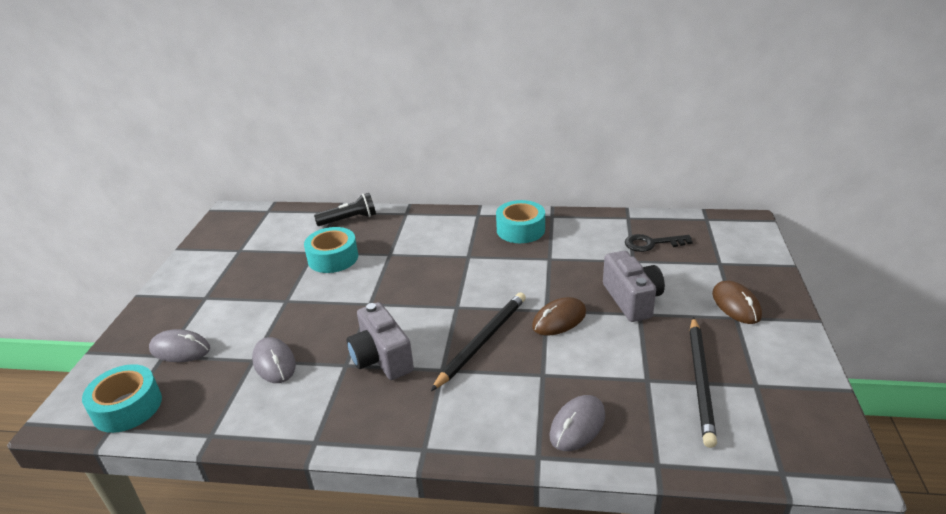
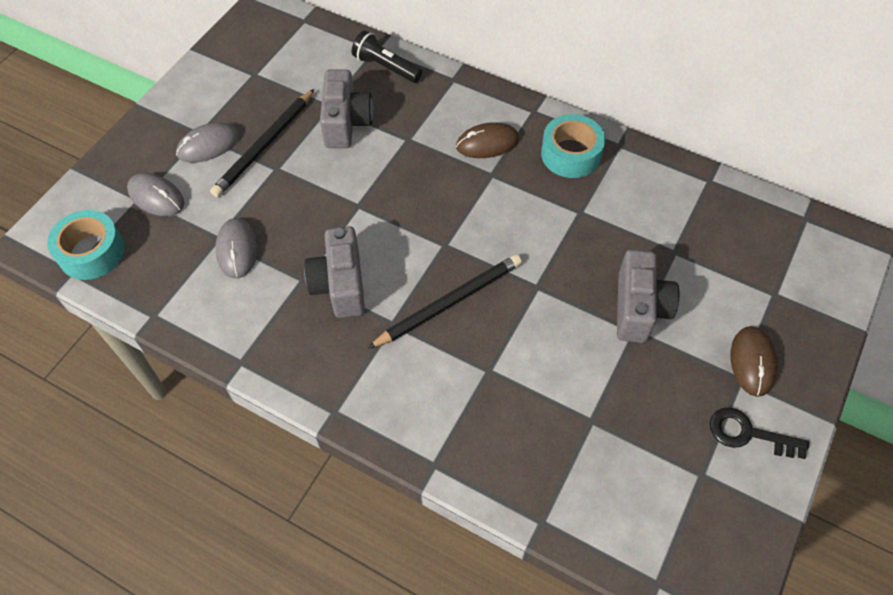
camera: 20 degrees right, 25 degrees up
turquoise tape [304,227,358,273] -> grey camera [320,70,373,148]
black flashlight [314,193,376,226] -> black flashlight turned 150 degrees counterclockwise [352,30,422,83]
brown mouse [532,297,586,335] -> brown mouse moved to [456,122,519,158]
grey mouse [549,395,605,451] -> grey mouse moved to [176,123,239,163]
black key [625,234,693,252] -> black key moved to [710,407,809,459]
black pencil [690,317,717,448] -> black pencil moved to [210,89,314,197]

